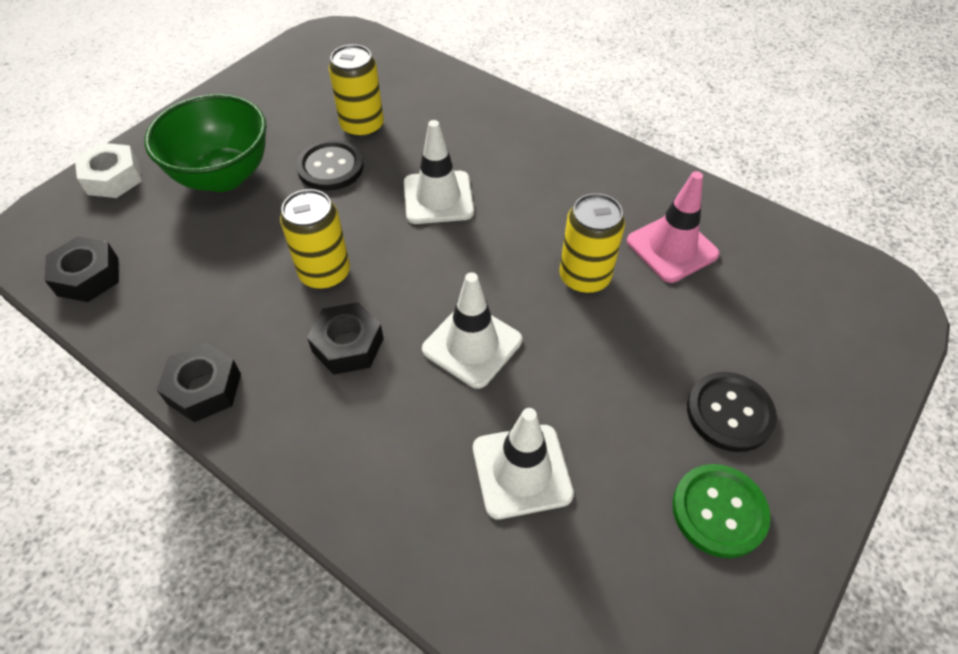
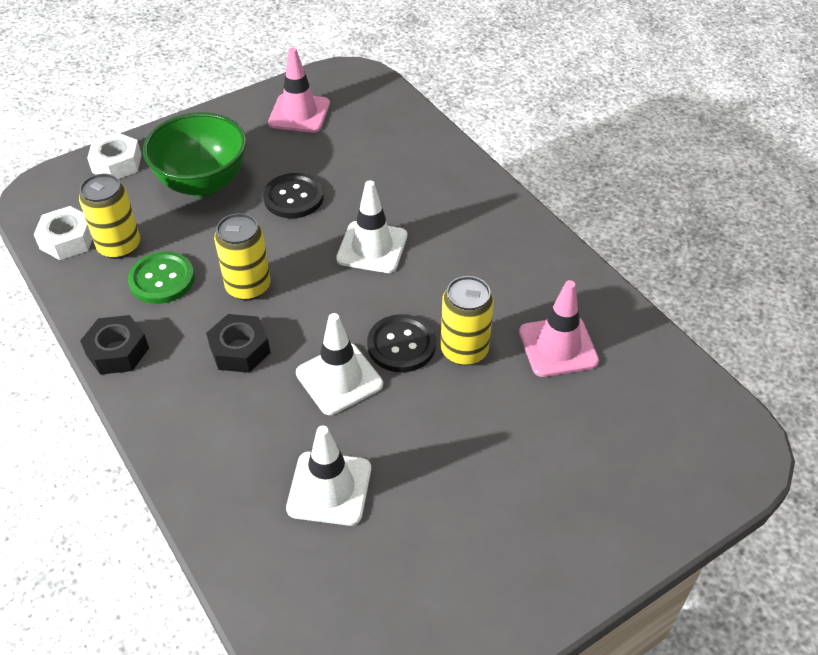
camera: 20 degrees right, 5 degrees down
black nut [44,236,119,302] -> white nut [34,206,92,260]
yellow can [329,44,384,138] -> yellow can moved to [79,174,140,259]
green button [672,464,771,558] -> green button moved to [128,252,195,304]
black button [687,372,777,452] -> black button moved to [367,314,436,372]
none -> pink traffic cone [268,48,330,133]

